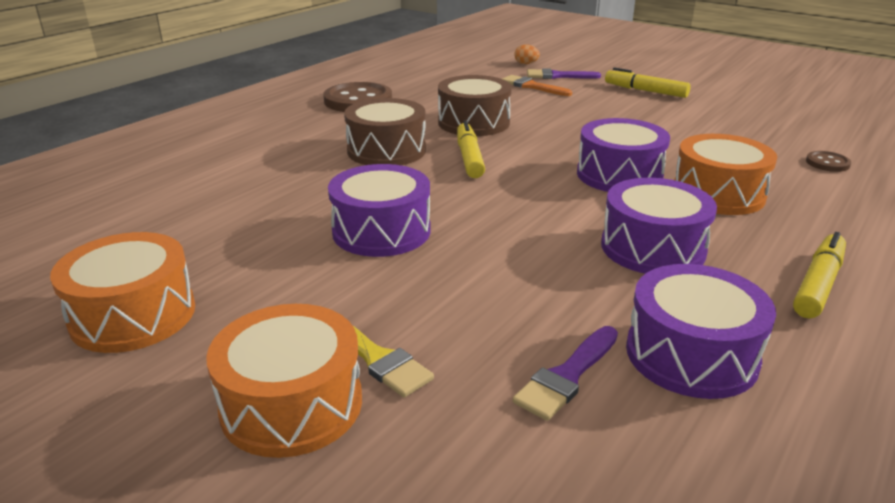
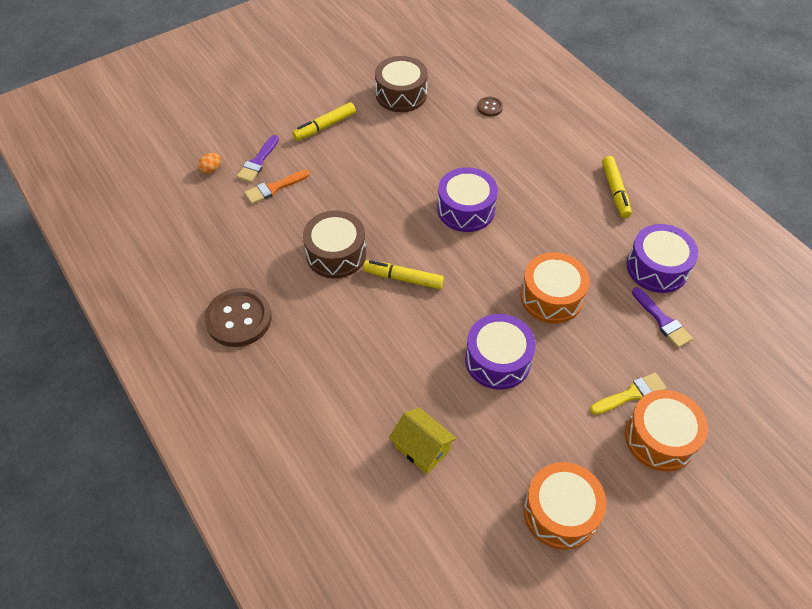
camera: 70 degrees left, 25 degrees up
brown drum [344,98,426,165] -> brown drum moved to [375,56,428,112]
purple drum [601,178,717,273] -> none
orange drum [674,134,777,215] -> orange drum moved to [520,252,590,323]
yellow marker [793,232,846,318] -> yellow marker turned 150 degrees counterclockwise [602,156,632,218]
none -> yellow house [389,408,457,474]

